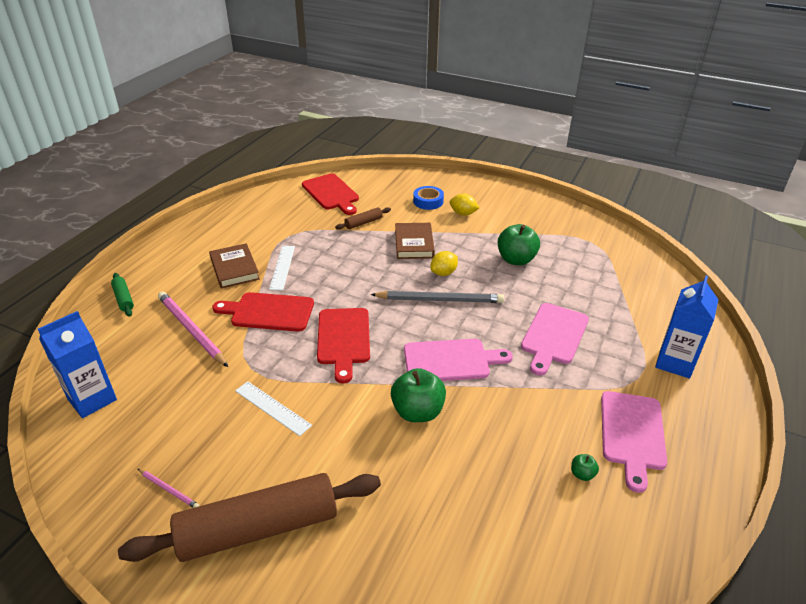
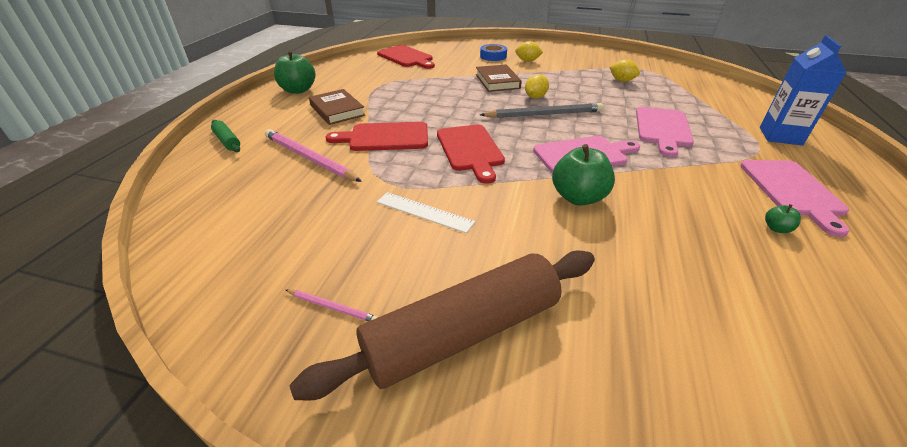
camera: 10 degrees left, 0 degrees up
blue carton [38,311,117,418] -> none
white ruler [269,246,295,290] -> none
brown rolling pin [335,207,391,230] -> none
green apple [498,224,540,265] -> green apple moved to [274,50,315,94]
none -> yellow lemon [609,59,640,82]

